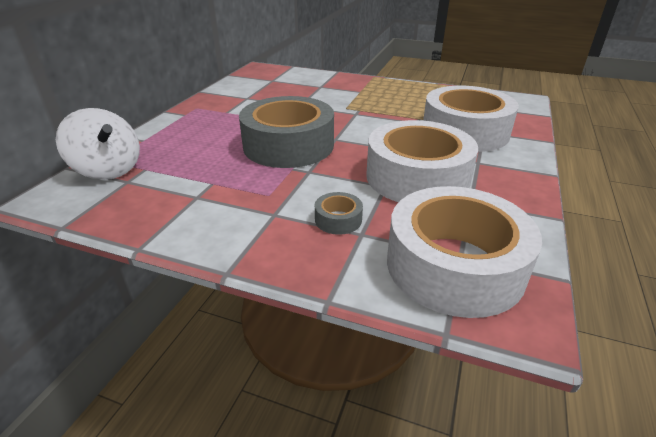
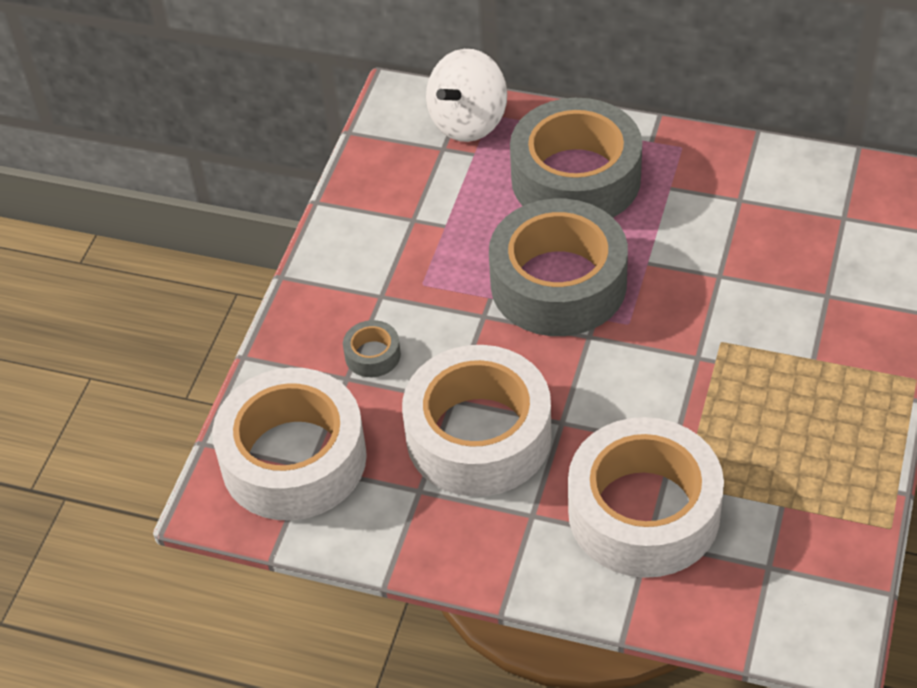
camera: 90 degrees right, 15 degrees up
none -> grey tape [510,98,642,218]

